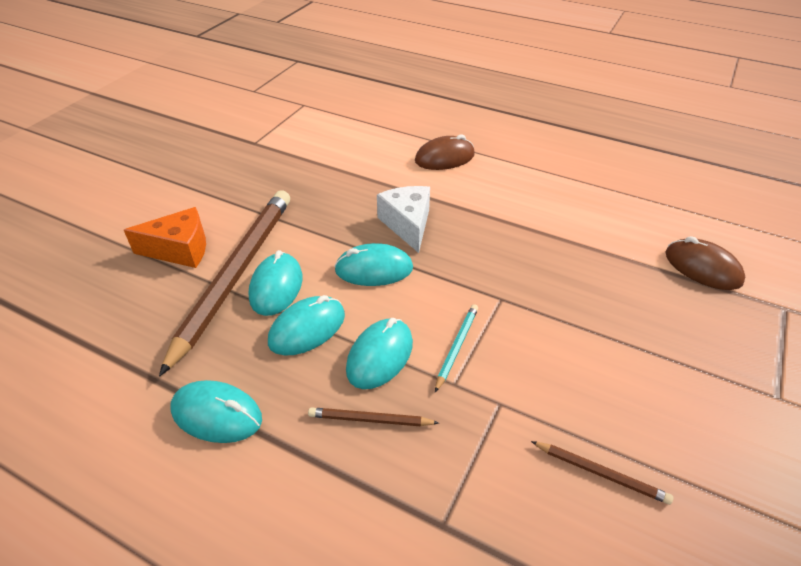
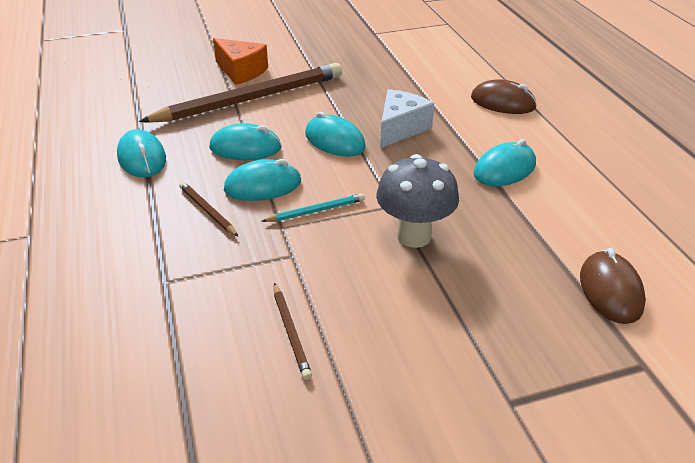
camera: 45 degrees right, 5 degrees down
turquoise mouse [249,250,302,316] -> turquoise mouse moved to [474,139,536,186]
none -> grey mushroom [376,154,459,248]

